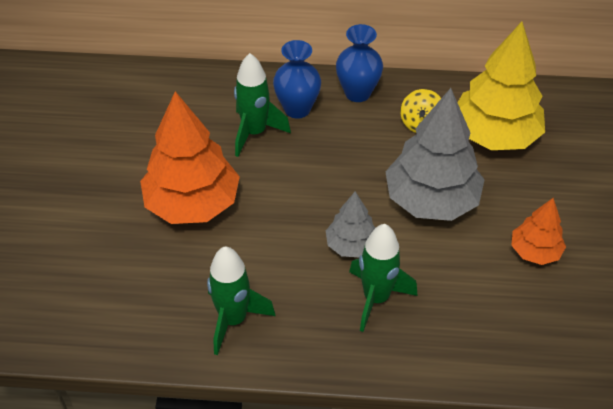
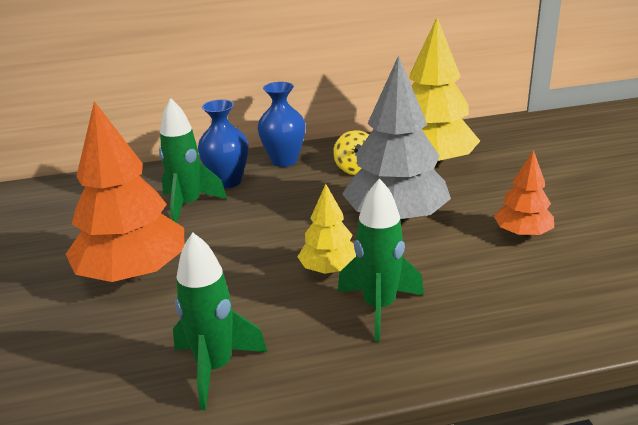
camera: 15 degrees left, 20 degrees down
grey tree [326,192,375,257] -> yellow tree [297,184,356,274]

